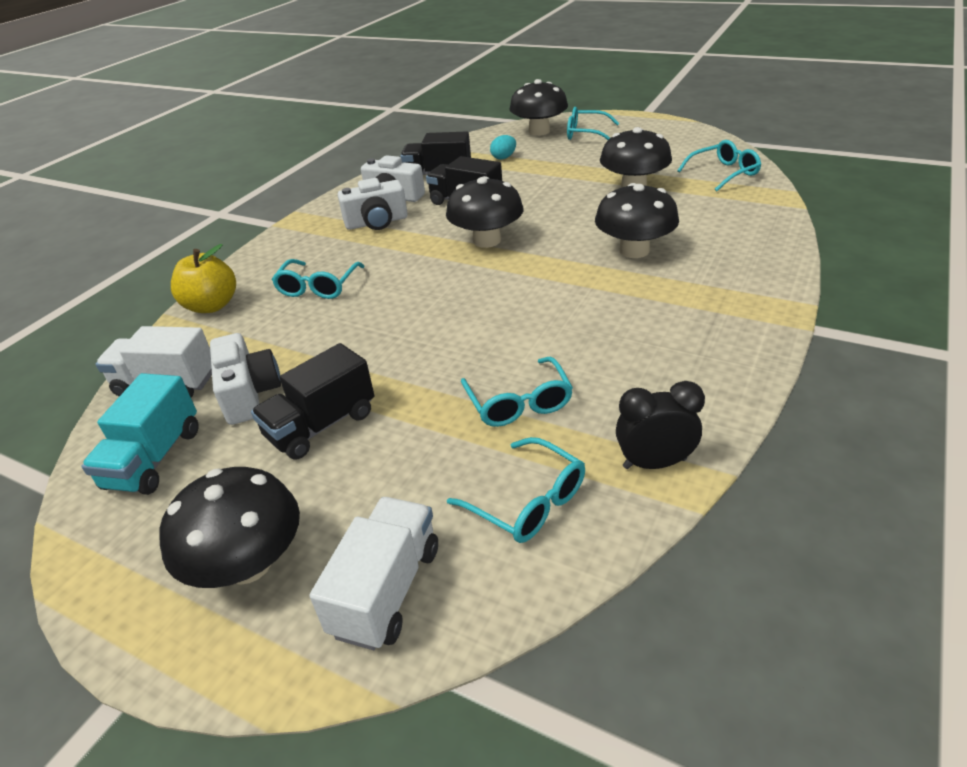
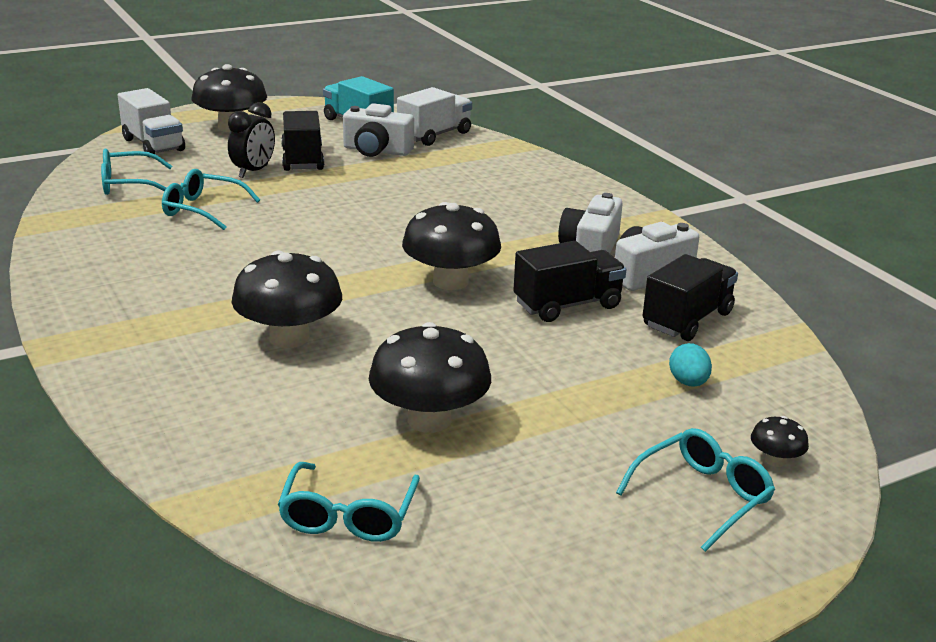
camera: 120 degrees right, 10 degrees down
yellow apple [171,244,236,313] -> none
turquoise glasses [272,259,365,299] -> none
black mushroom [509,79,568,136] -> black mushroom [751,416,809,467], size x0.45
black clock [616,381,705,469] -> black clock moved to [228,102,275,178]

